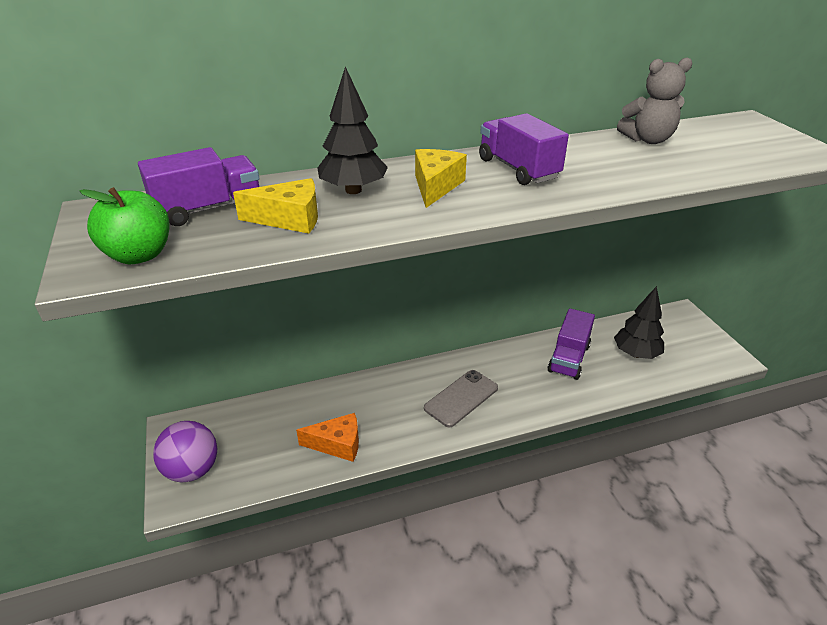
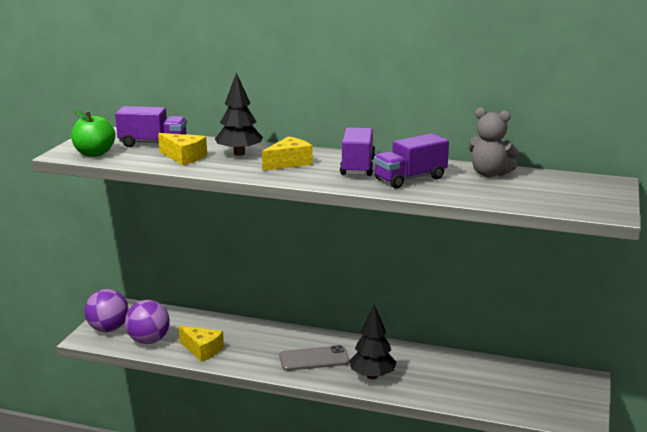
camera: 35 degrees right, 15 degrees down
orange cheese [296,413,359,462] -> yellow cheese [178,326,224,362]
purple truck [548,308,595,380] -> purple truck moved to [374,133,449,188]
black tree [614,286,664,359] -> black tree moved to [349,305,397,379]
none -> purple ball [125,300,170,344]

